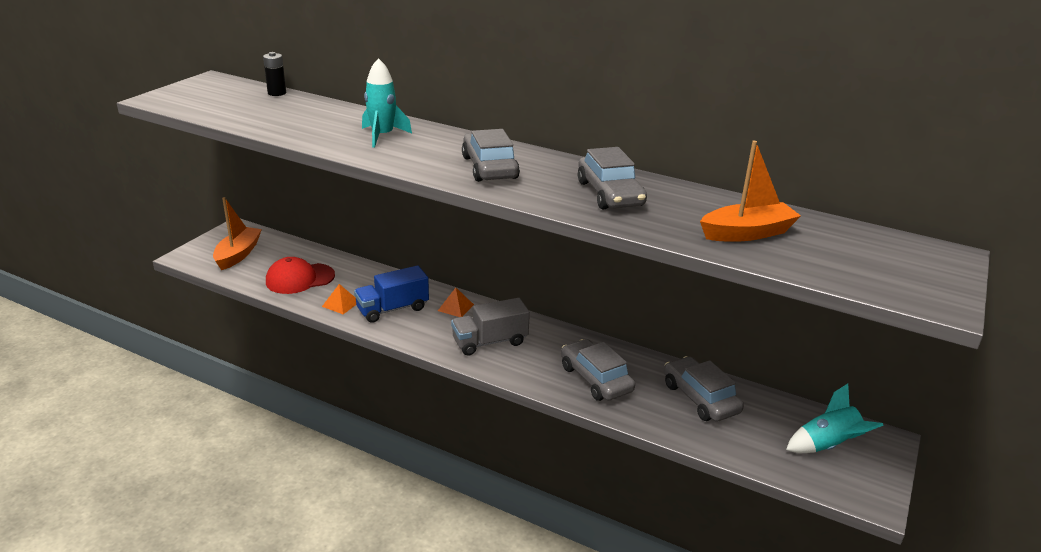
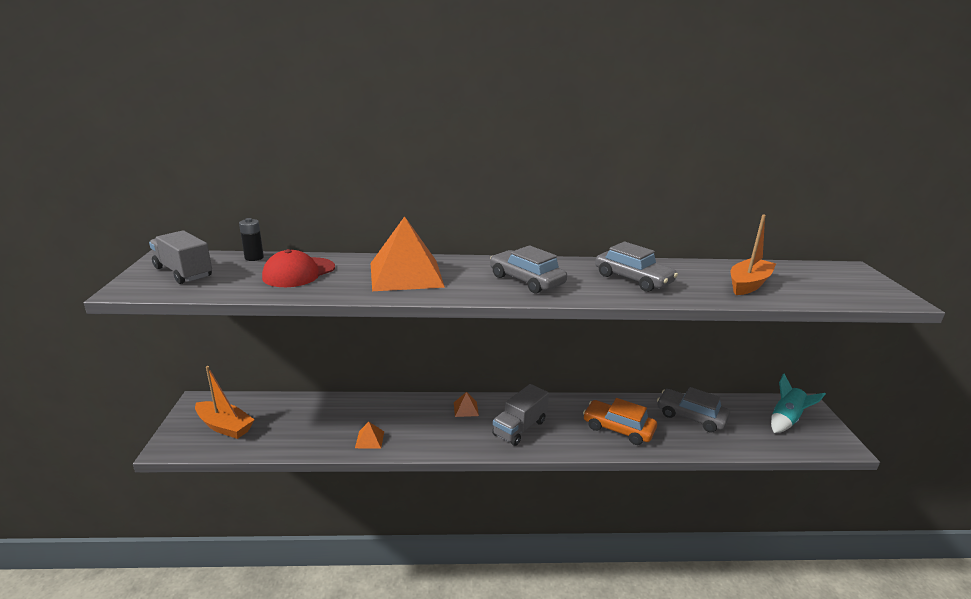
camera: 30 degrees left, 5 degrees down
orange boat [213,197,262,270] -> orange boat turned 135 degrees clockwise [195,366,255,439]
red cap [266,257,335,294] -> red cap moved to [262,249,335,287]
blue truck [354,265,429,323] -> none
turquoise rocket [362,58,412,148] -> orange pyramid [371,216,445,291]
grey car [561,339,635,401] -> orange car [583,398,657,445]
none -> grey truck [149,230,212,284]

